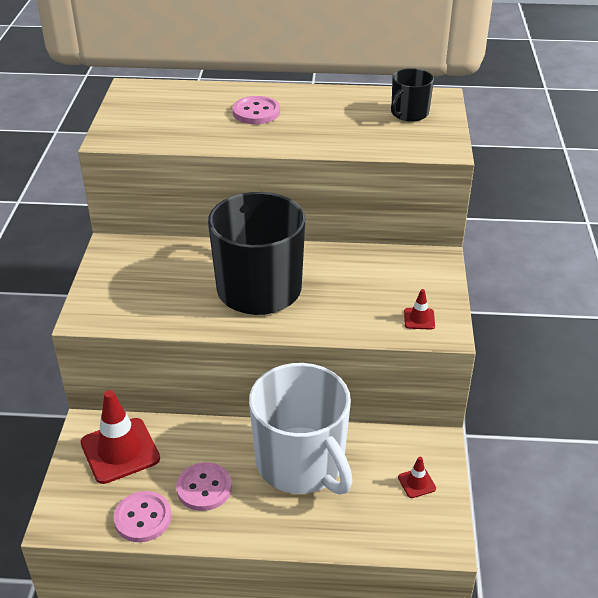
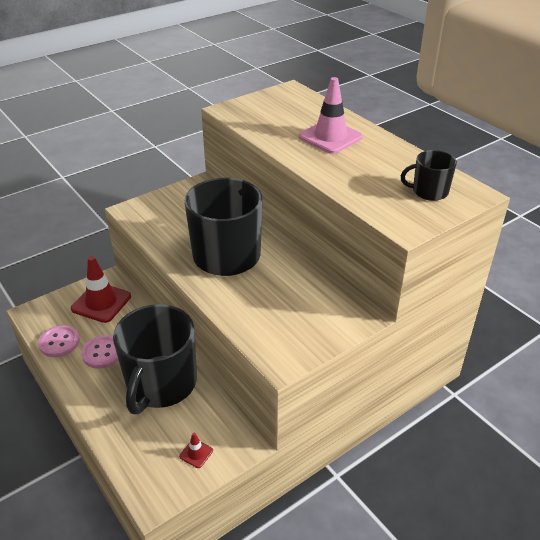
camera: 50 degrees right, 0 degrees up
pink button [233,96,280,124] -> pink traffic cone [299,77,363,154]
white mug [249,363,352,494] -> black mug [113,304,197,414]
red traffic cone [404,289,435,330] -> none

